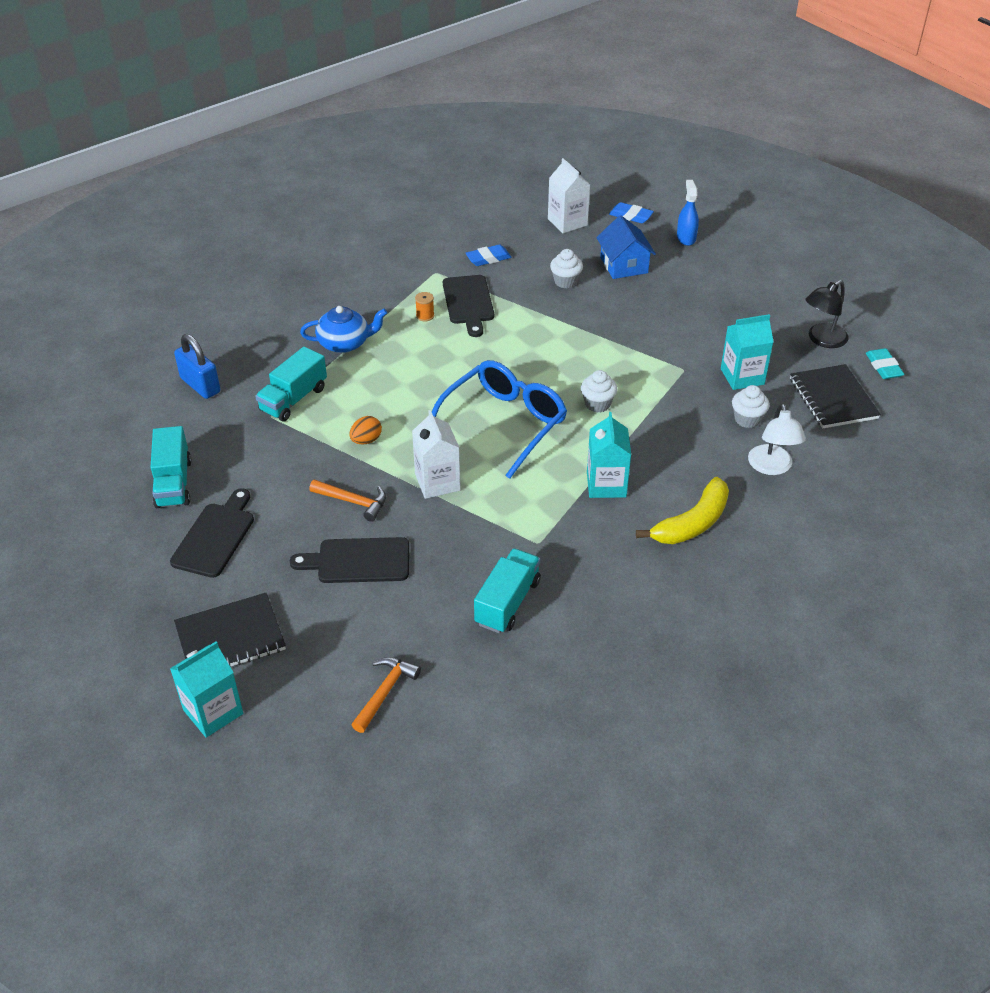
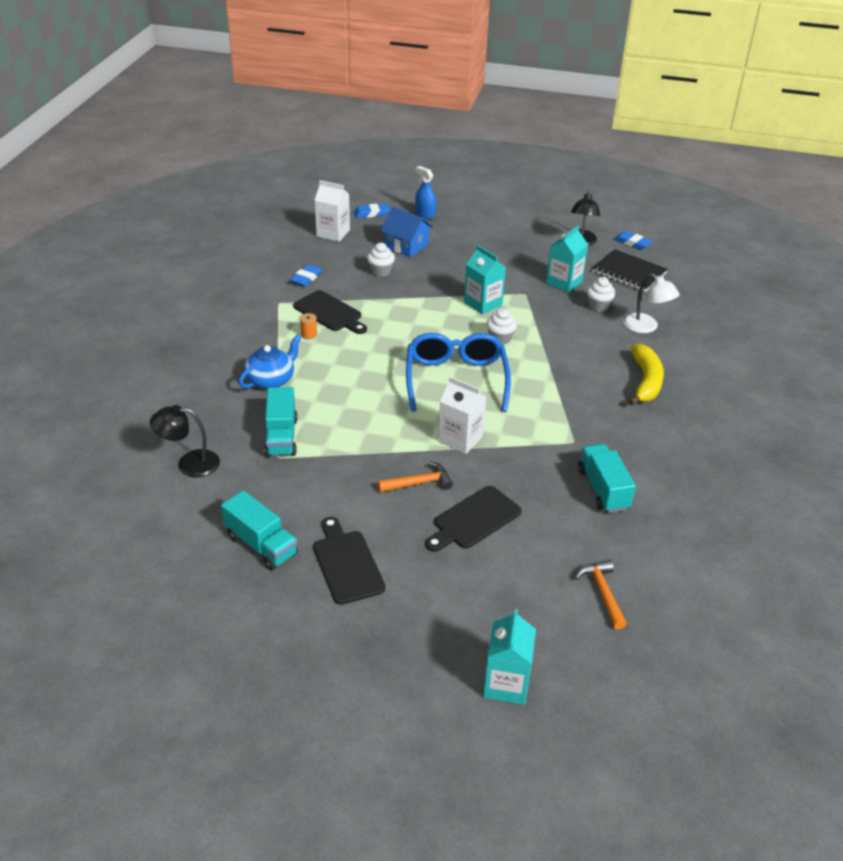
camera: 40 degrees left, 5 degrees down
blue padlock [174,334,220,399] -> black lamp [150,405,220,478]
black notebook [174,593,286,667] -> none
orange egg [349,416,382,445] -> none
turquoise carton [587,412,631,498] -> turquoise carton moved to [464,245,506,314]
turquoise eraser [866,348,904,379] -> blue eraser [614,231,653,250]

